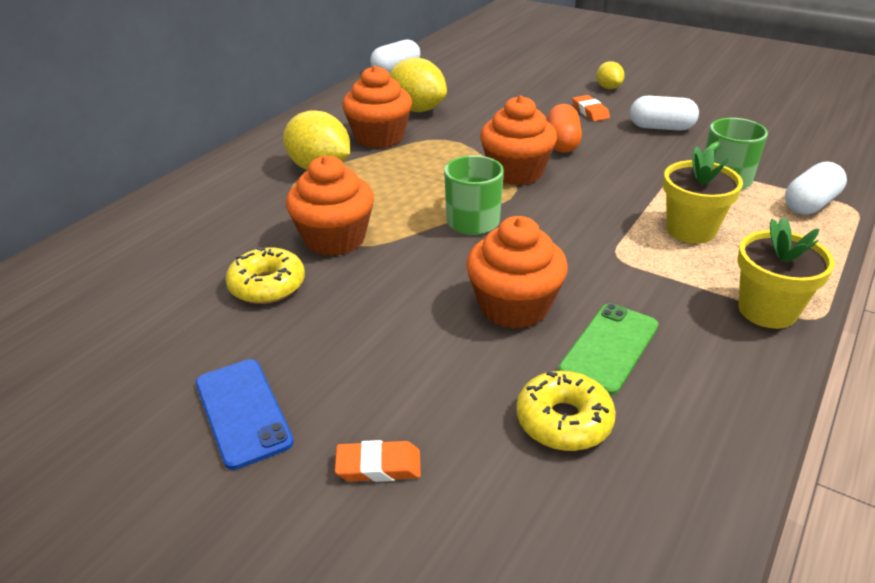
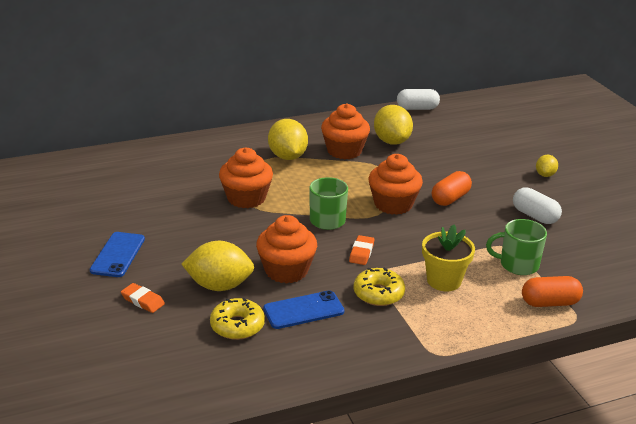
camera: 35 degrees right, 5 degrees down
yellow donut [226,247,305,304] -> yellow donut moved to [354,267,405,306]
green phone [558,303,659,395] -> blue phone [263,290,344,329]
orange eraser [572,95,610,121] -> orange eraser moved to [349,235,375,265]
yellow flower pot [737,217,835,329] -> none
white capsule [785,161,847,215] -> orange capsule [522,276,583,307]
none -> yellow lemon [182,241,254,291]

